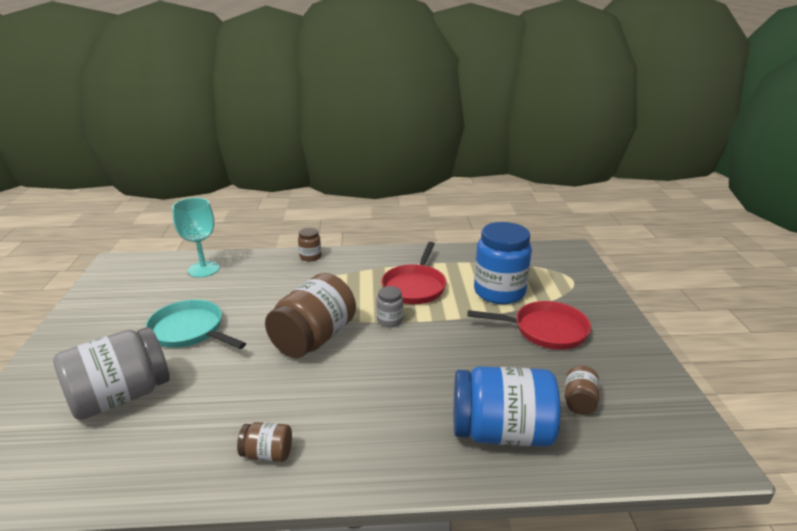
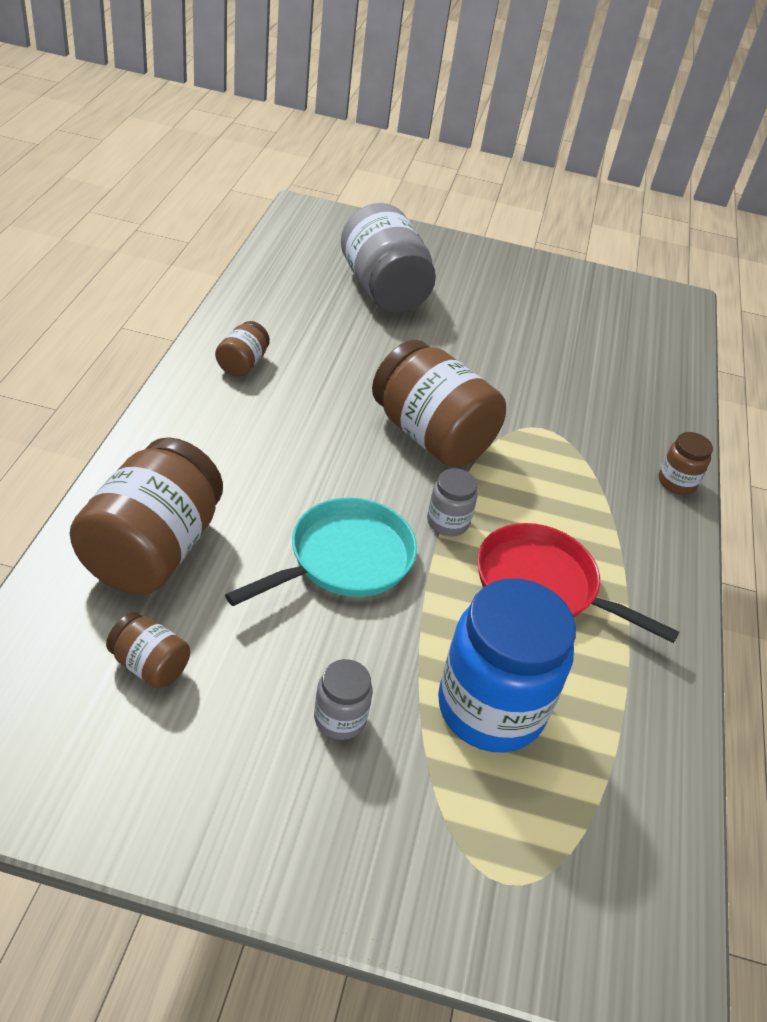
camera: 100 degrees right, 15 degrees up
turquoise pan [146,300,246,349] -> turquoise pan moved to [225,497,417,606]
turquoise goblet [172,198,220,277] -> none
blue jar [454,366,560,447] -> brown jar [70,437,223,594]
red pan [468,301,591,349] -> grey jar [314,659,373,740]

